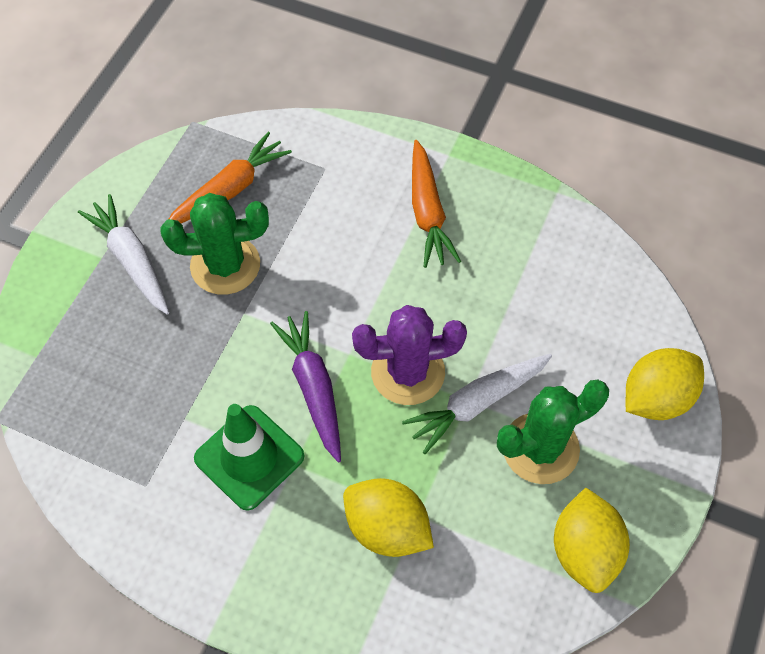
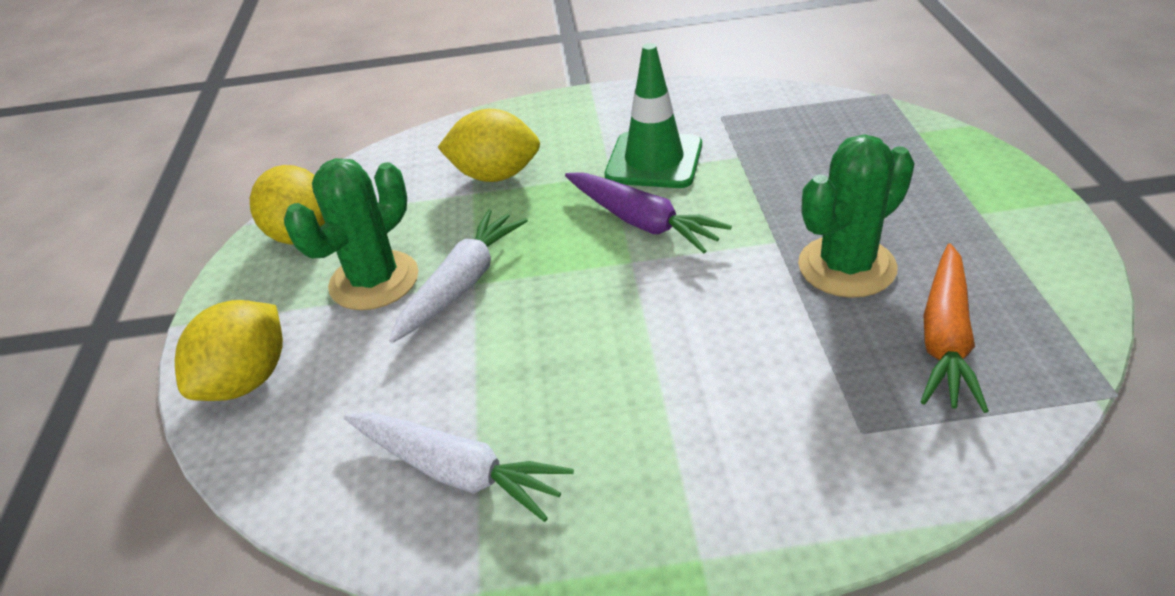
camera: 155 degrees right, 20 degrees down
white carrot [78,194,169,315] -> white carrot moved to [344,412,574,522]
purple cactus [352,305,467,405] -> none
orange carrot [412,140,461,268] -> none

